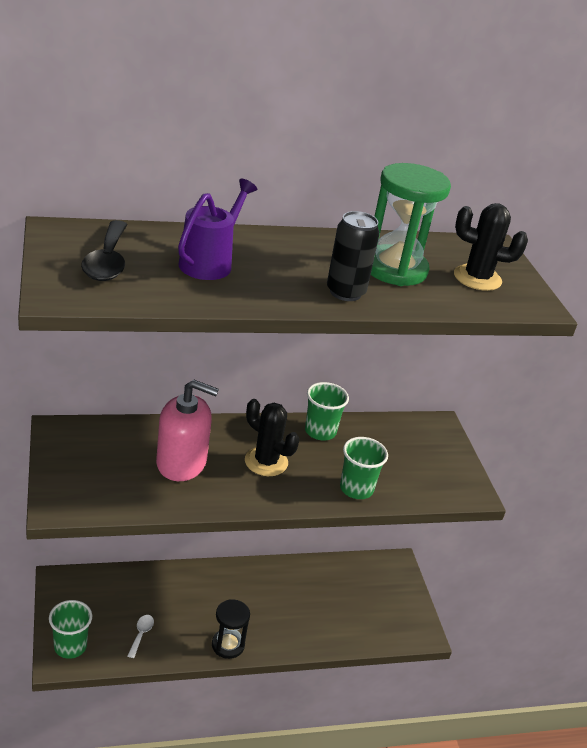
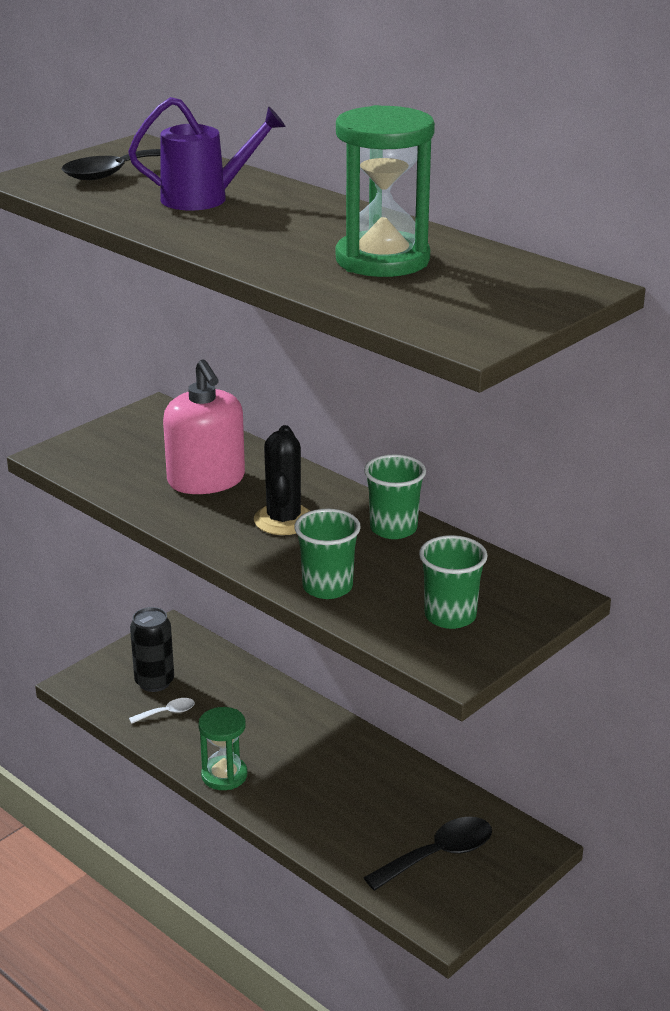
camera: 60 degrees right, 5 degrees down
green cup [49,600,92,659] -> green cup moved to [419,535,488,629]
black hourglass [212,599,250,659] -> green hourglass [198,707,247,790]
black can [327,211,380,301] -> black can moved to [130,607,174,692]
black cactus [454,203,528,291] -> none
none -> black spoon [363,817,492,891]

